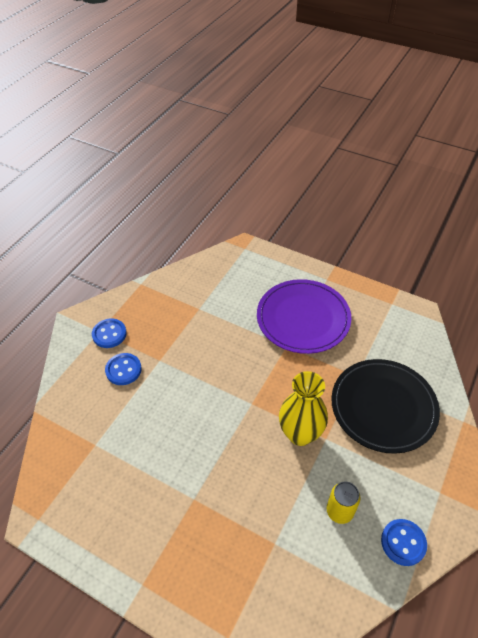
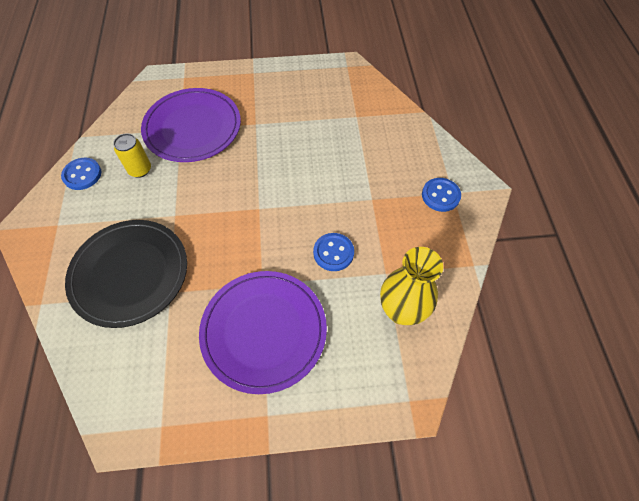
camera: 145 degrees right, 10 degrees up
blue button [105,353,142,385] -> blue button moved to [313,233,354,271]
yellow vase [279,371,328,446] -> yellow vase moved to [380,247,443,325]
none -> purple plate [141,88,241,162]

